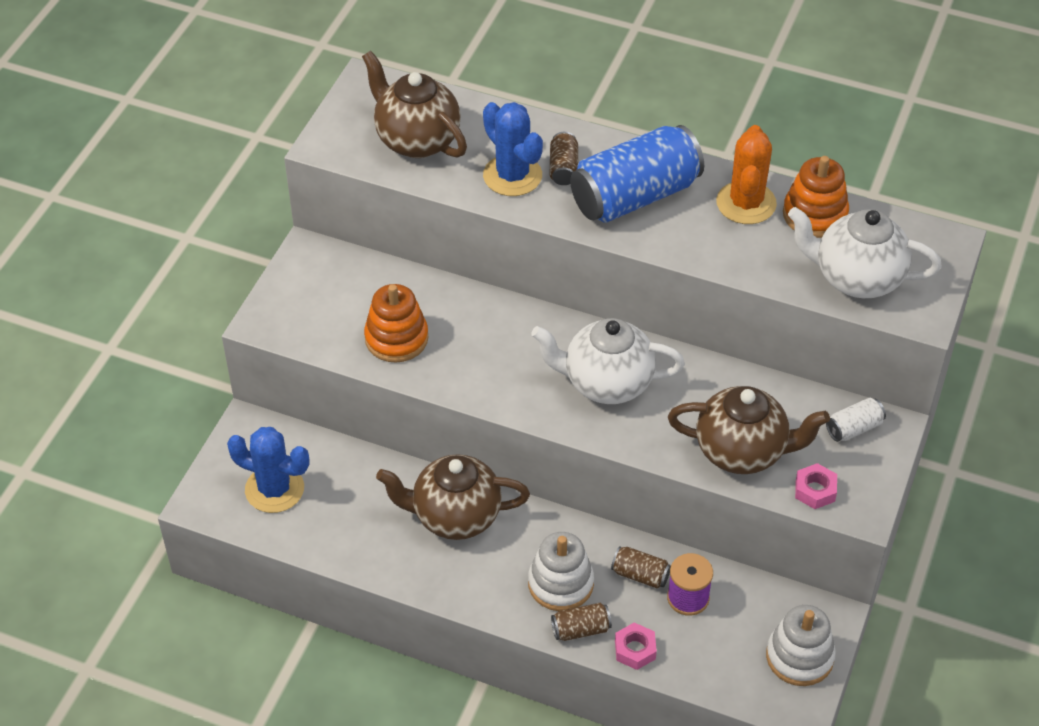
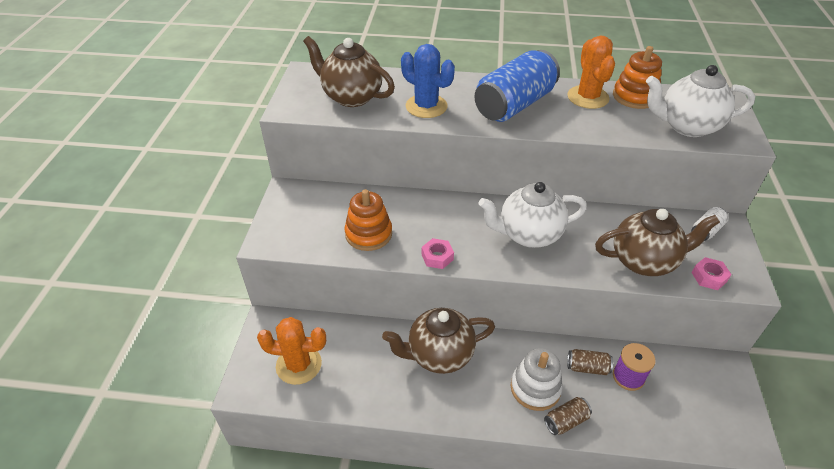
camera: 15 degrees left, 5 degrees down
blue cactus [227,427,310,513] -> orange cactus [257,317,326,385]
brown can [550,132,578,185] -> none
pink nut [615,623,657,670] -> pink nut moved to [422,238,454,269]
white stacking toy [766,605,836,686] -> none

